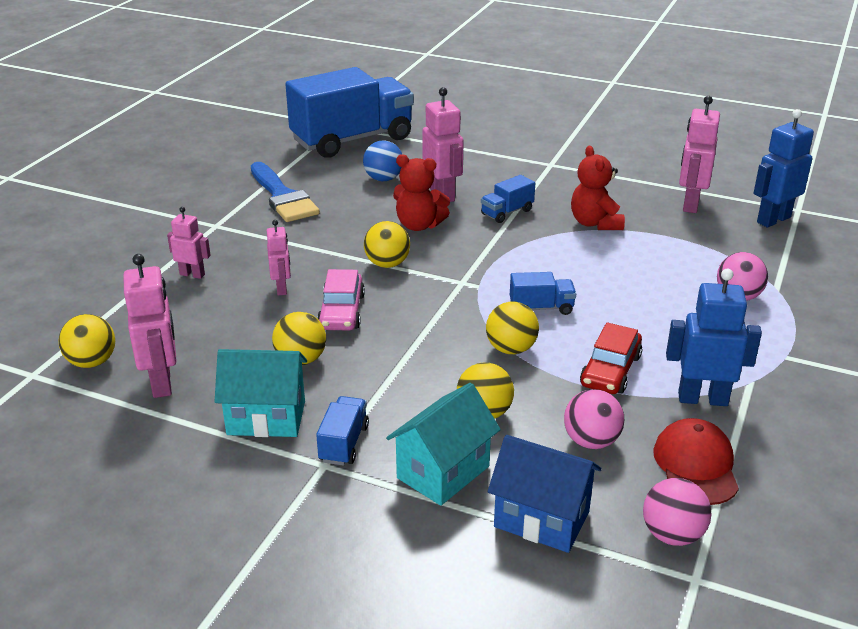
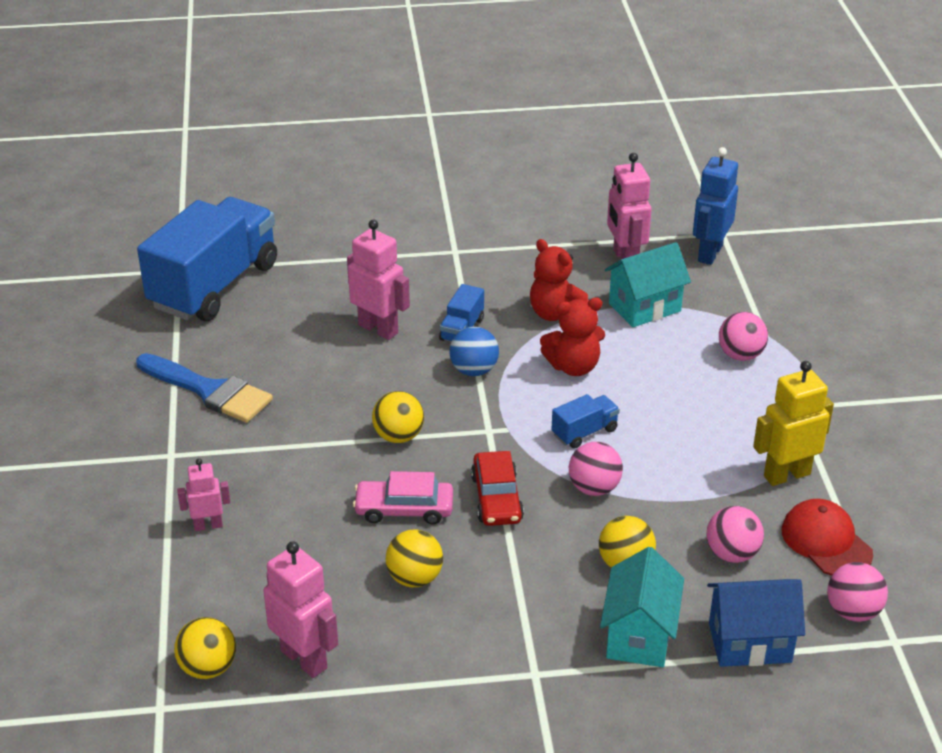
camera: 30 degrees left, 5 degrees up
turquoise house [215,349,307,437] -> turquoise house moved to [605,242,691,327]
pink robot [267,220,291,296] -> none
blue truck [316,396,369,466] -> none
pink car [317,269,365,330] -> pink car turned 120 degrees clockwise [353,471,453,525]
blue ball [363,140,402,181] -> blue ball moved to [449,327,499,376]
red teddy bear [393,154,450,231] -> red teddy bear moved to [540,298,605,376]
yellow ball [486,302,539,354] -> pink ball [569,442,623,496]
red car [580,322,642,394] -> red car moved to [471,451,524,526]
blue robot [666,269,762,406] -> yellow robot [753,361,834,486]

